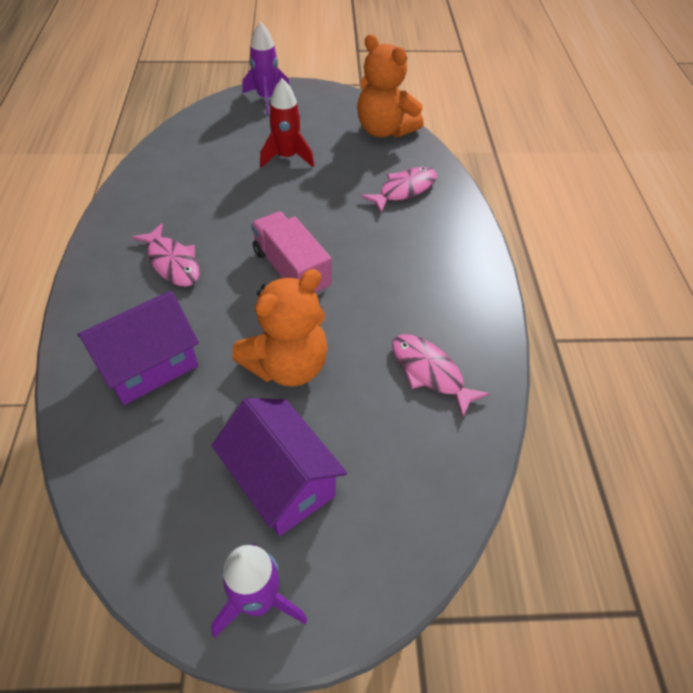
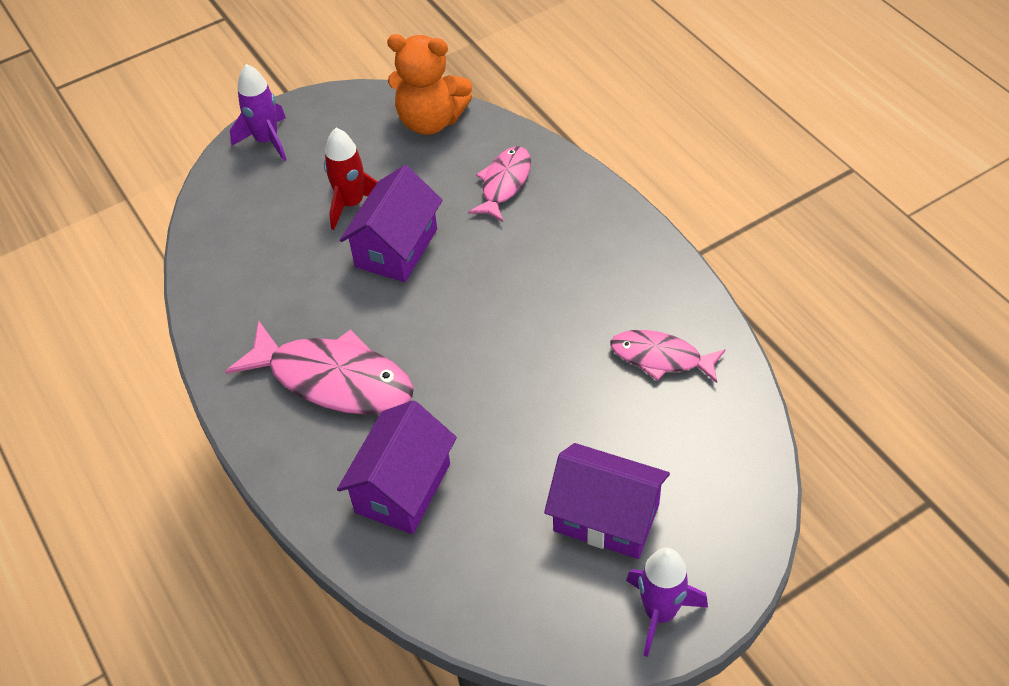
camera: 25 degrees left, 0 degrees up
pink fish [132,223,200,287] -> pink fish [225,321,414,415], size x1.69
orange teddy bear [232,269,328,386] -> none
pink truck [251,211,332,295] -> none
none -> purple house [340,165,443,282]

